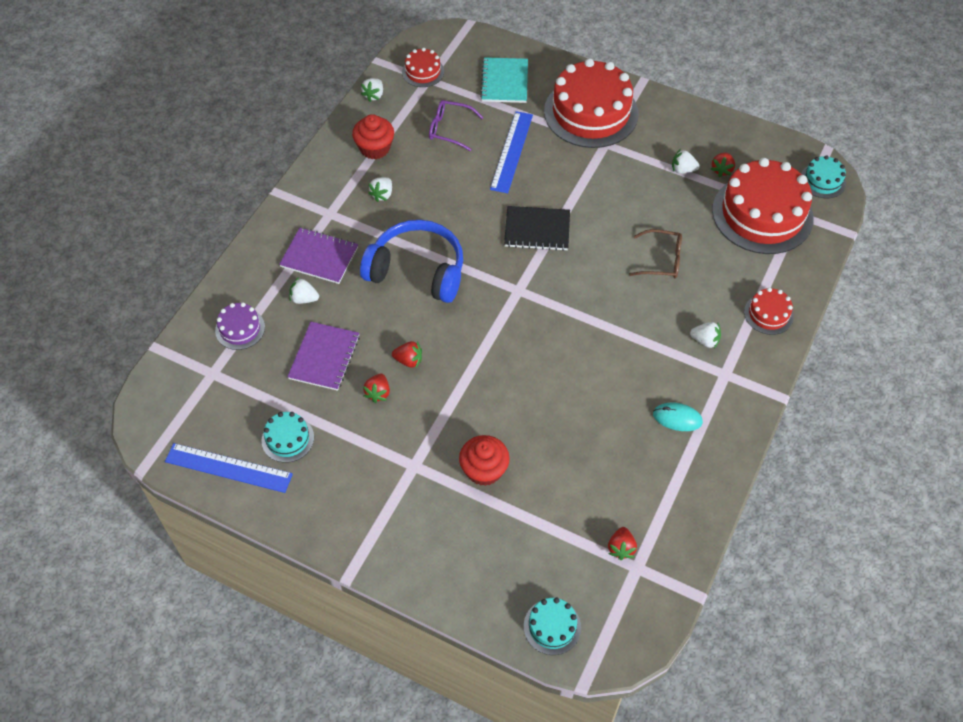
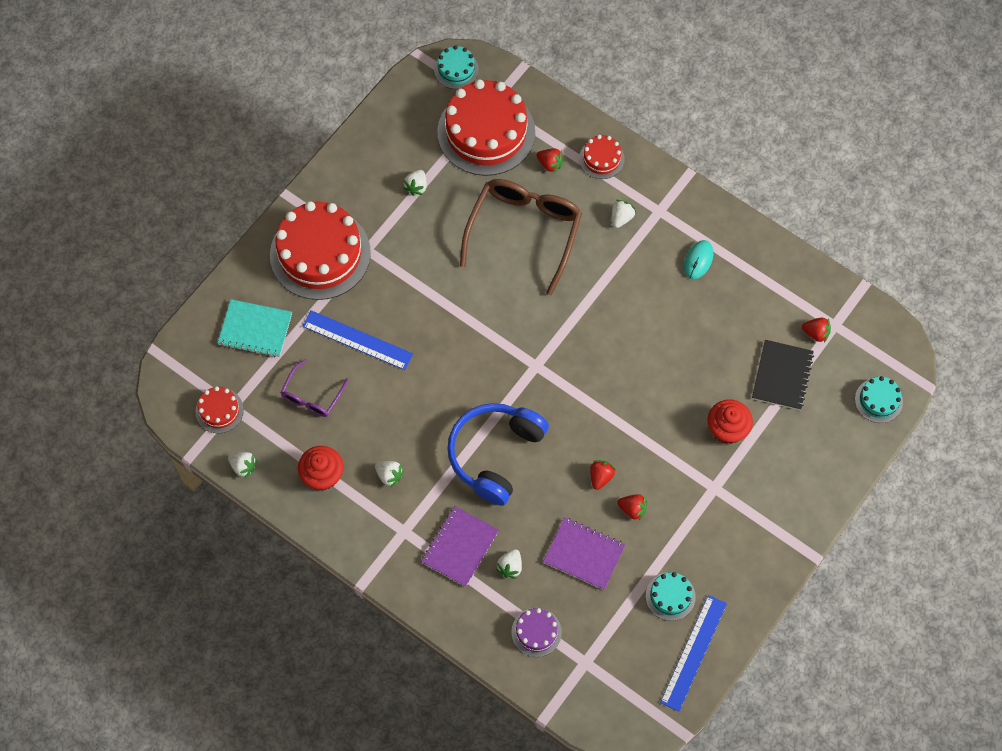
camera: 80 degrees left, 10 degrees up
black notebook [504,206,570,251] -> black notebook moved to [752,340,814,410]
brown glasses [629,229,682,279] -> brown glasses [460,179,582,295], size x1.96
red strawberry [711,153,735,177] -> red strawberry moved to [537,149,564,173]

